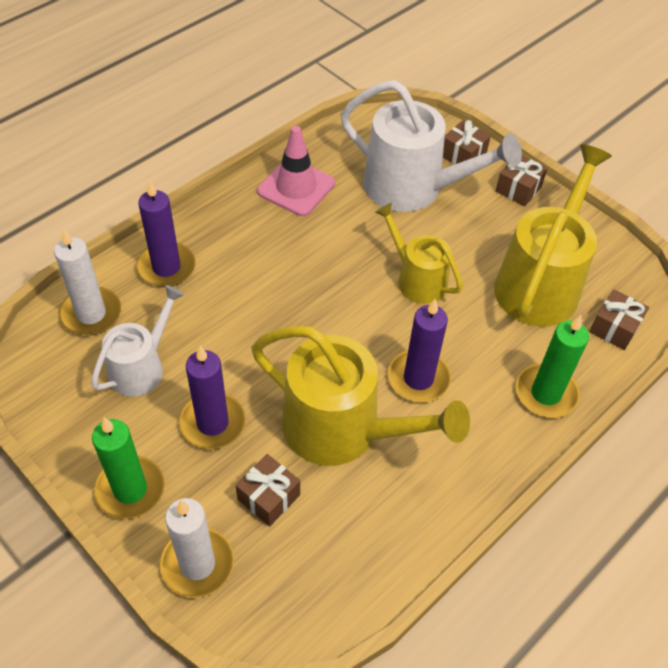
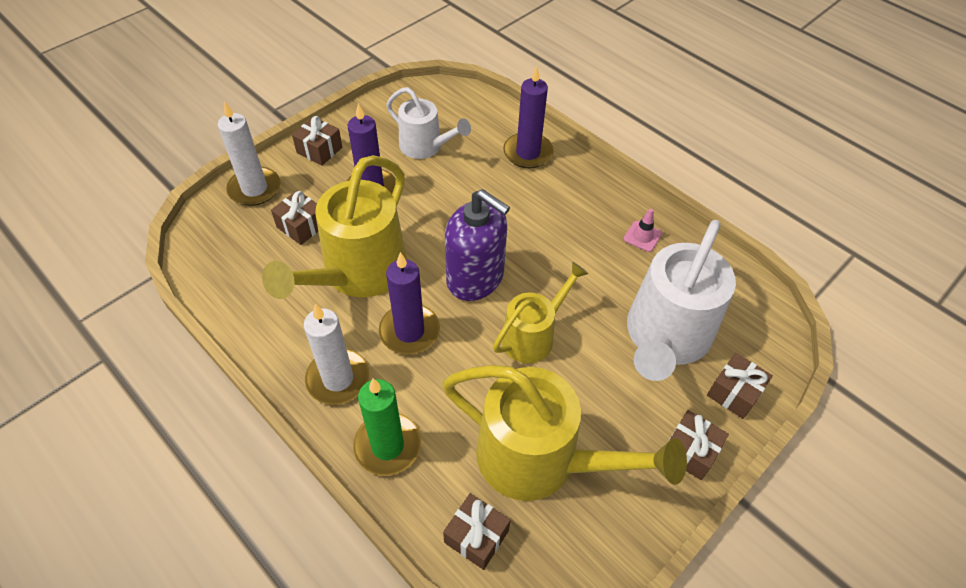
camera: 90 degrees right, 0 degrees up
white candle [54,228,121,335] -> white candle moved to [304,304,369,405]
green candle [92,417,165,519] -> brown gift [292,116,342,166]
pink traffic cone [257,126,335,216] -> pink traffic cone [624,209,662,252], size x0.50
none -> purple soap dispenser [445,189,510,301]

